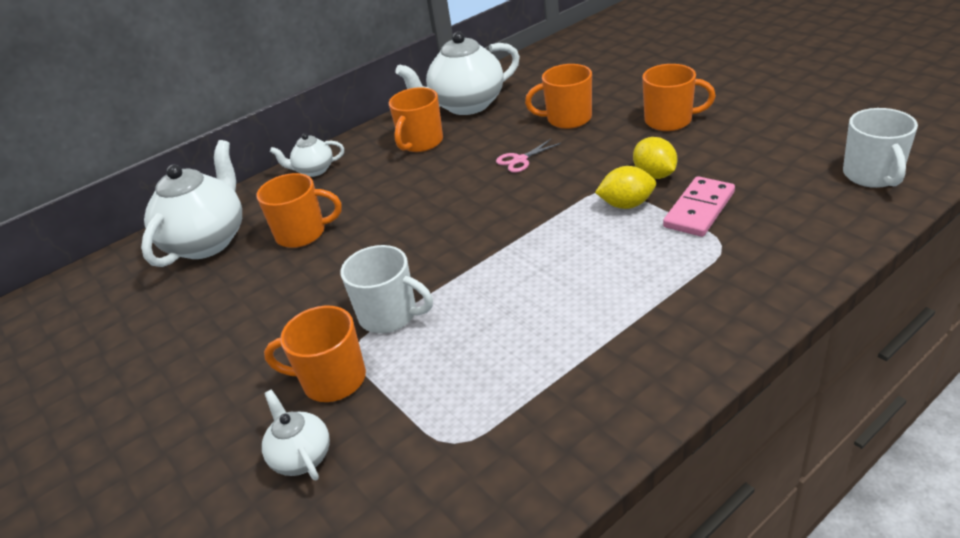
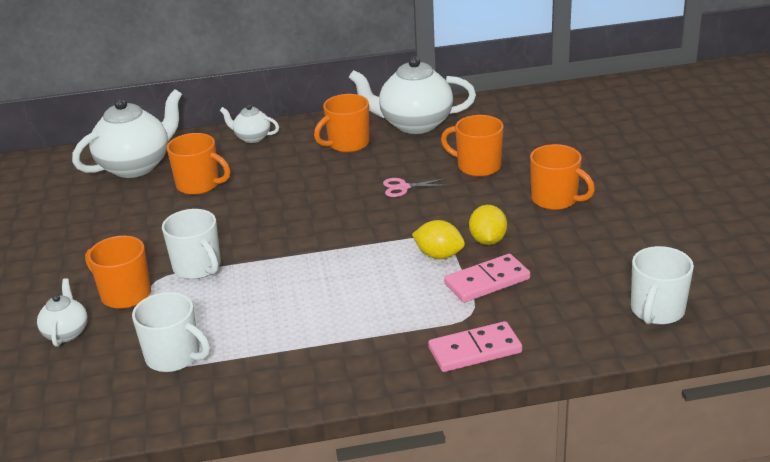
camera: 25 degrees right, 5 degrees down
none -> white mug [132,292,210,372]
none -> pink domino [428,321,522,372]

